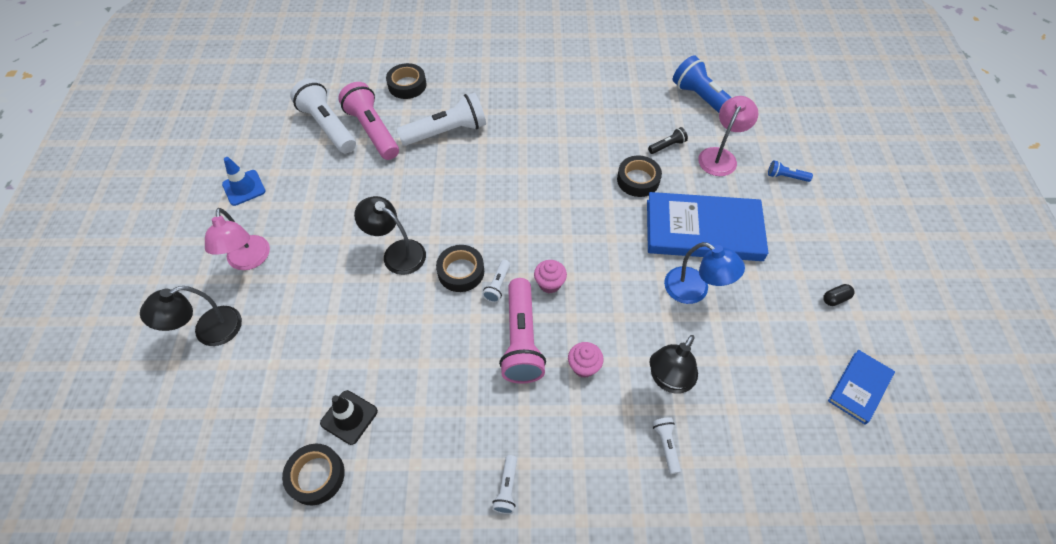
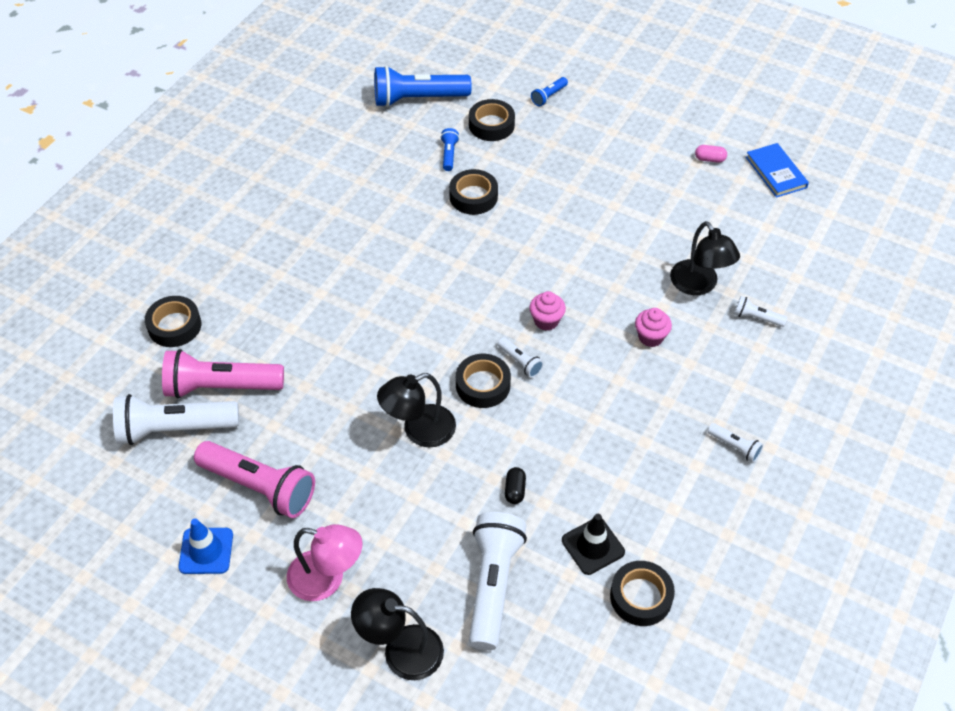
camera: 60 degrees left, 5 degrees down
black lamp [140,286,242,346] -> black lamp turned 105 degrees clockwise [351,588,444,680]
white flashlight [397,92,486,146] -> white flashlight moved to [469,512,527,650]
pink flashlight [499,278,546,384] -> pink flashlight moved to [194,441,315,518]
blue book [647,192,769,261] -> none
black flashlight [648,127,688,154] -> blue flashlight [440,128,459,171]
blue lamp [664,242,745,304] -> none
pink lamp [698,96,758,176] -> black tape [469,99,515,141]
black capsule [823,284,854,306] -> black capsule moved to [505,467,526,504]
none -> pink capsule [695,145,727,163]

